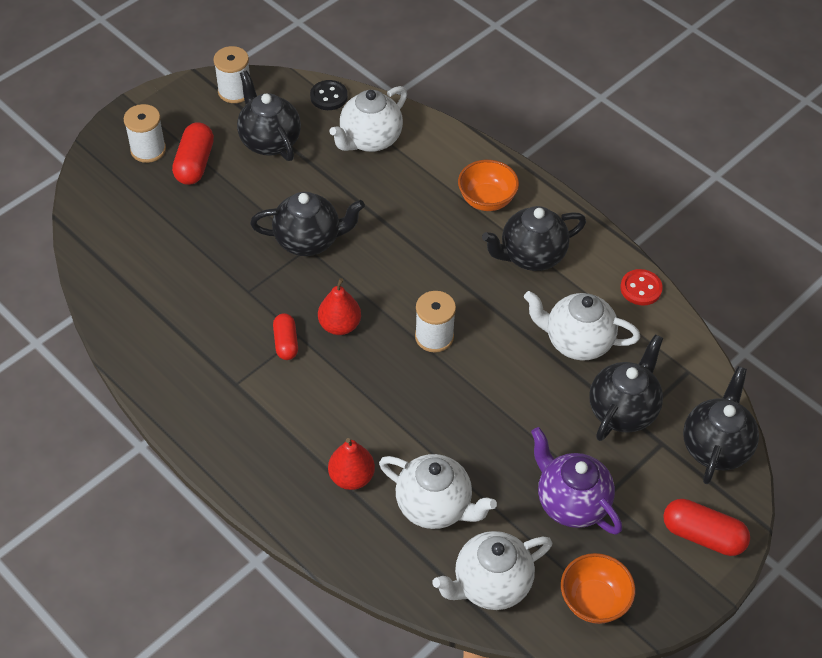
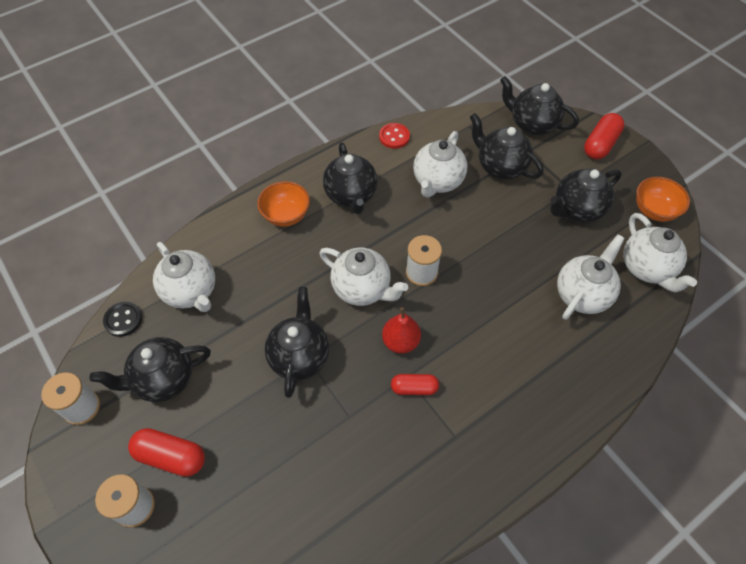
camera: 80 degrees left, 5 degrees up
red pear [328,438,375,490] -> none
purple teapot [531,427,622,535] -> black teapot [550,168,622,222]
none -> white teapot [319,248,408,306]

